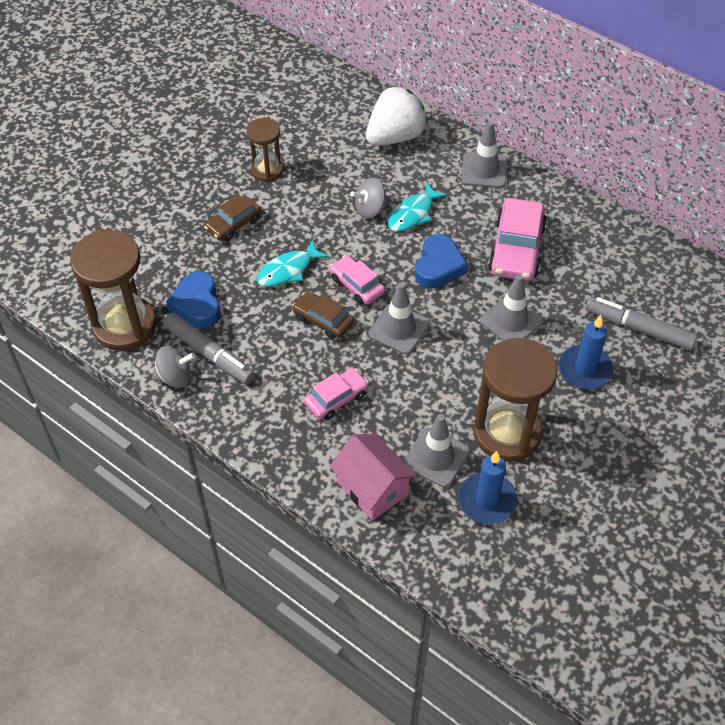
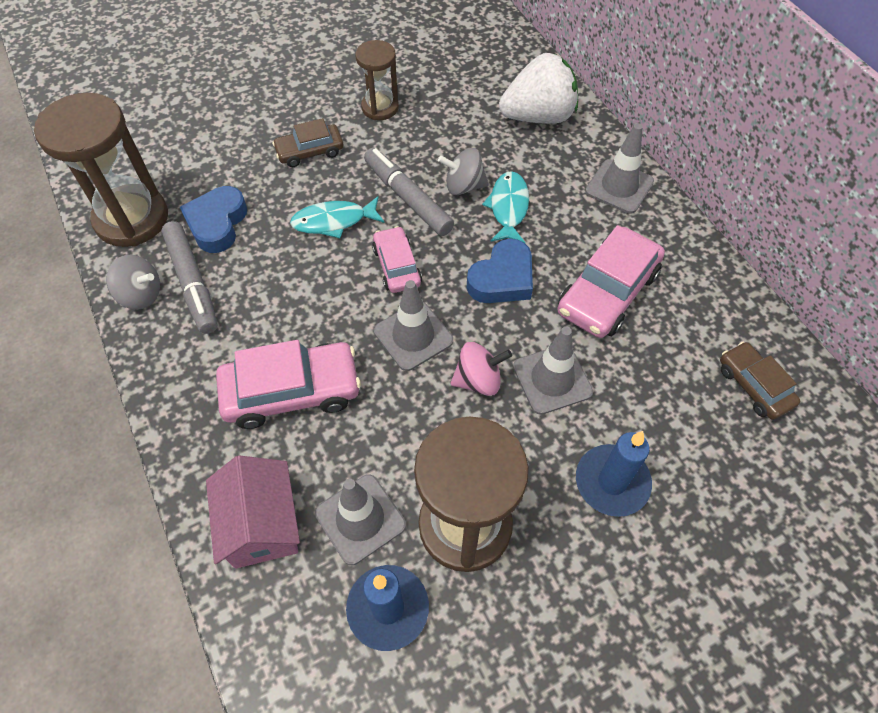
camera: 25 degrees right, 5 degrees up
brown car [292,292,354,339] -> brown car moved to [720,342,800,420]
pink car [304,368,369,420] -> pink car [216,340,361,429], size x1.67
turquoise fish [388,182,448,232] -> turquoise fish turned 120 degrees clockwise [482,171,529,243]
grey marker [585,297,698,350] -> grey marker moved to [364,148,454,236]
none -> pink spinning top [451,342,512,396]

